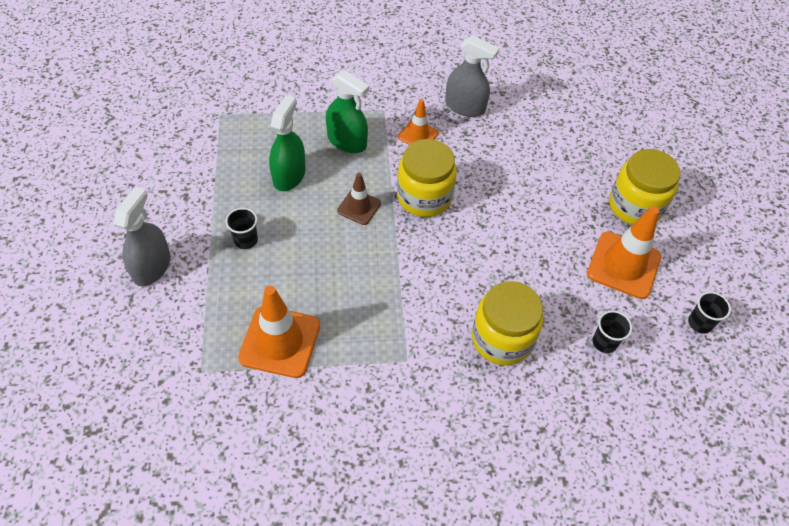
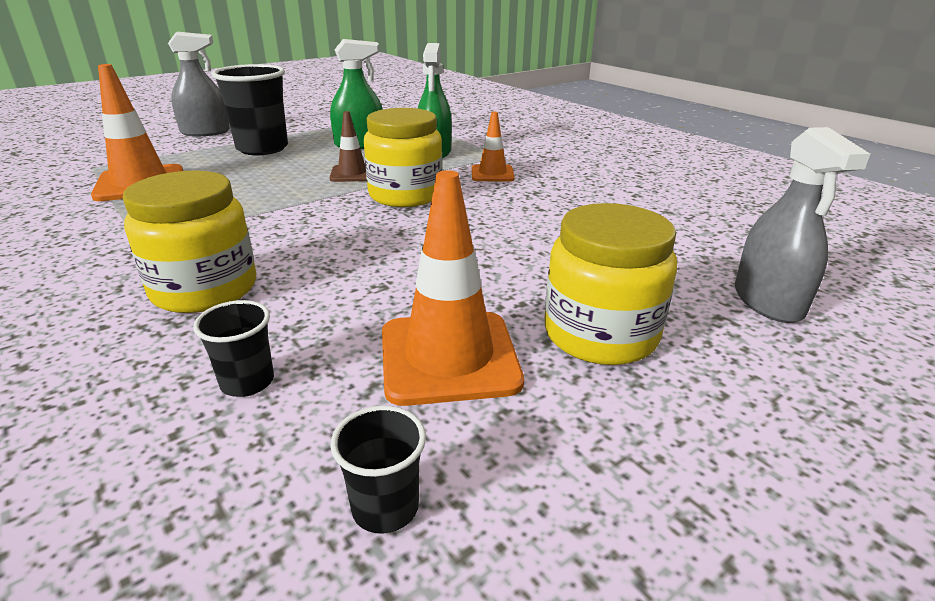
camera: 60 degrees right, 25 degrees down
black cup [225,208,258,249] -> black cup [212,64,288,155], size x2.06
grey spray bottle [445,36,499,117] -> grey spray bottle moved to [735,127,870,323]

